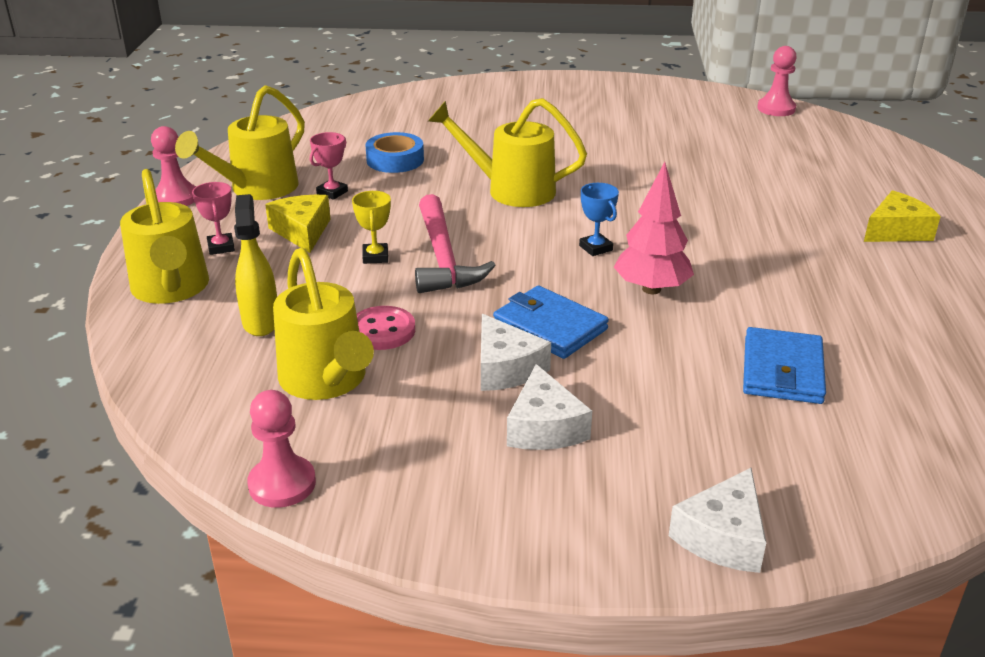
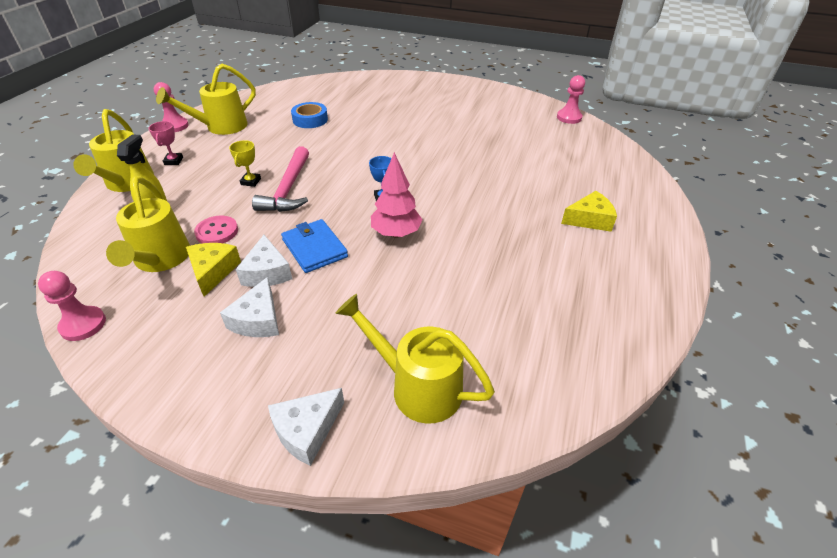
camera: 15 degrees right, 10 degrees up
yellow cheese [265,195,330,253] -> yellow cheese moved to [186,243,241,297]
pink trophy [310,132,348,200] -> none
yellow watering can [428,98,587,207] -> yellow watering can moved to [335,294,495,424]
blue wallet [743,327,826,404] -> none

